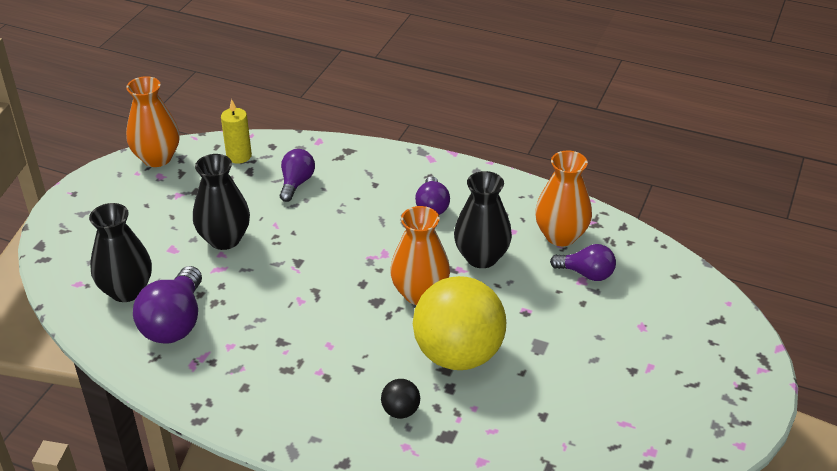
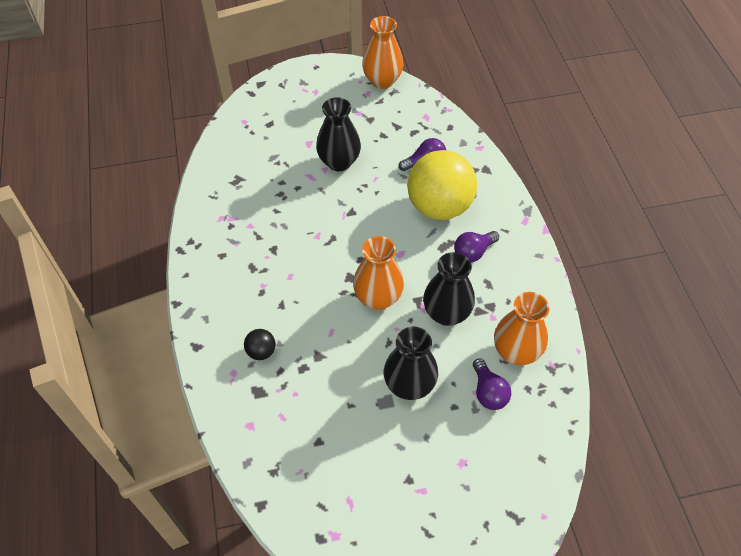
camera: 55 degrees right, 15 degrees up
black vase [89,203,152,302] -> black vase moved to [384,327,438,400]
purple light bulb [133,266,202,344] -> none
yellow candle [221,99,252,163] -> none
yellow ball [413,276,506,370] -> yellow ball moved to [407,150,477,220]

